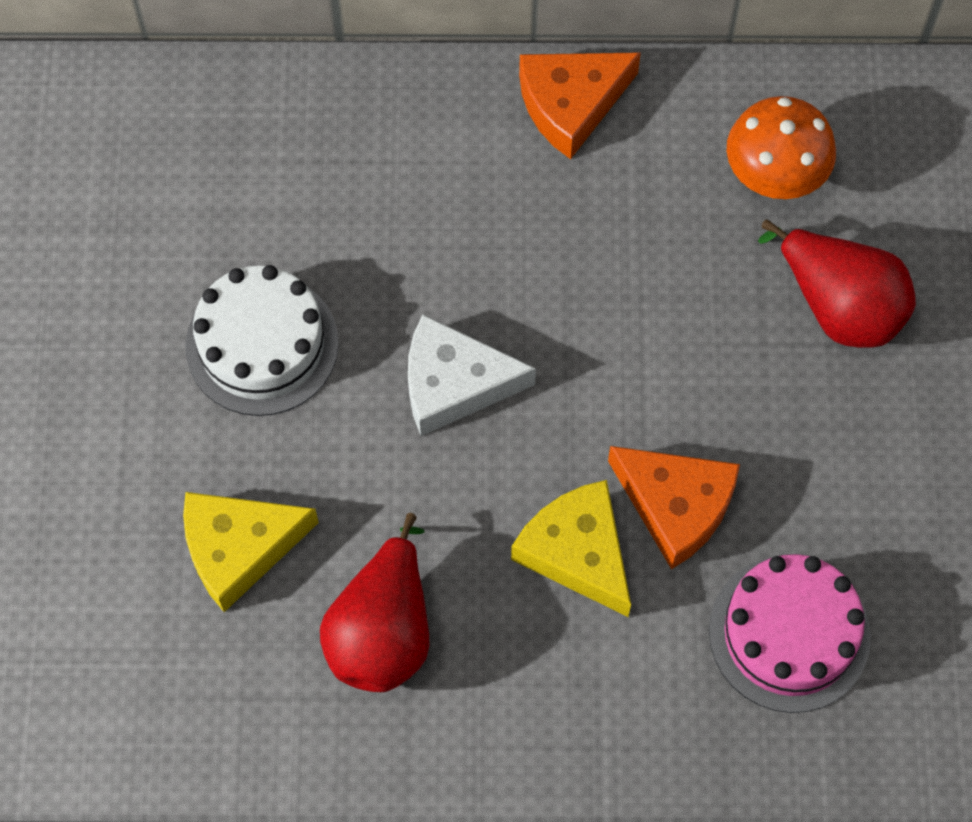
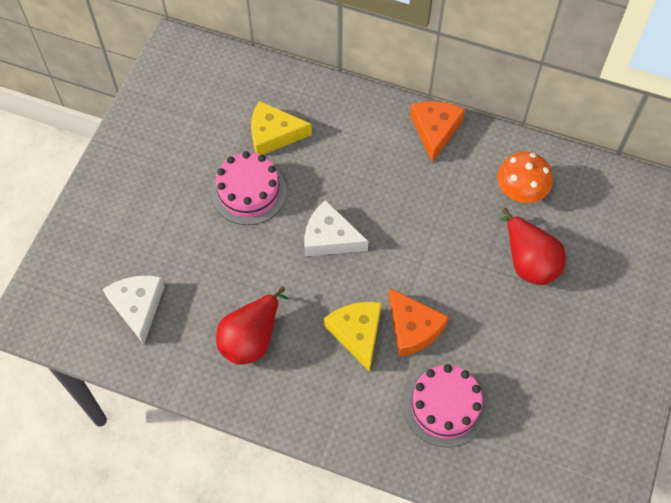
camera: 20 degrees right, 5 degrees down
yellow cheese [183,492,319,612] -> yellow cheese moved to [251,101,312,155]
white cake [185,265,339,416] -> pink cake [212,151,286,225]
orange cheese [519,52,641,159] -> orange cheese turned 105 degrees clockwise [410,101,465,162]
none -> white cheese [103,276,165,344]

